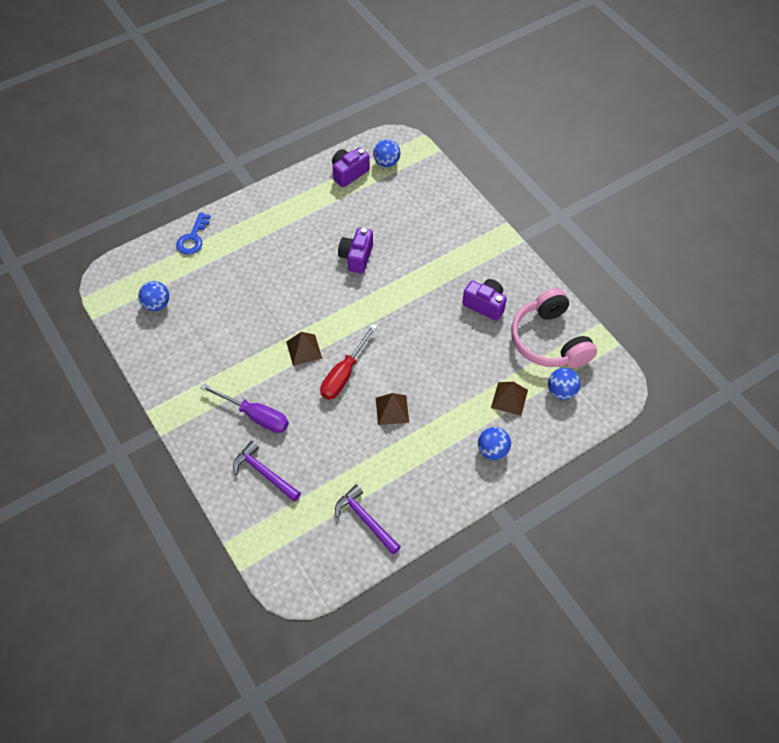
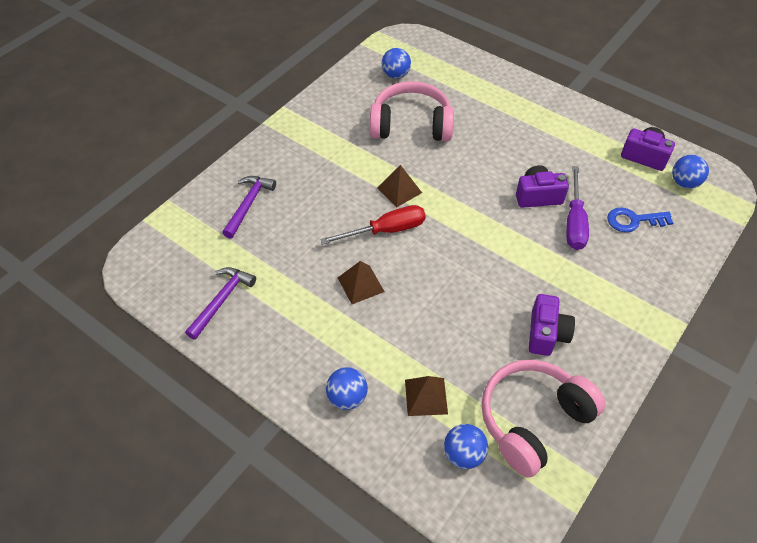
camera: 70 degrees right, 5 degrees down
blue key [176,213,211,255] -> blue key moved to [607,207,673,232]
purple screwdriver [200,383,289,433] -> purple screwdriver moved to [566,166,589,250]
red screwdriver [320,324,378,400] -> red screwdriver turned 150 degrees clockwise [320,205,426,245]
none -> pink headphones [370,81,454,141]

